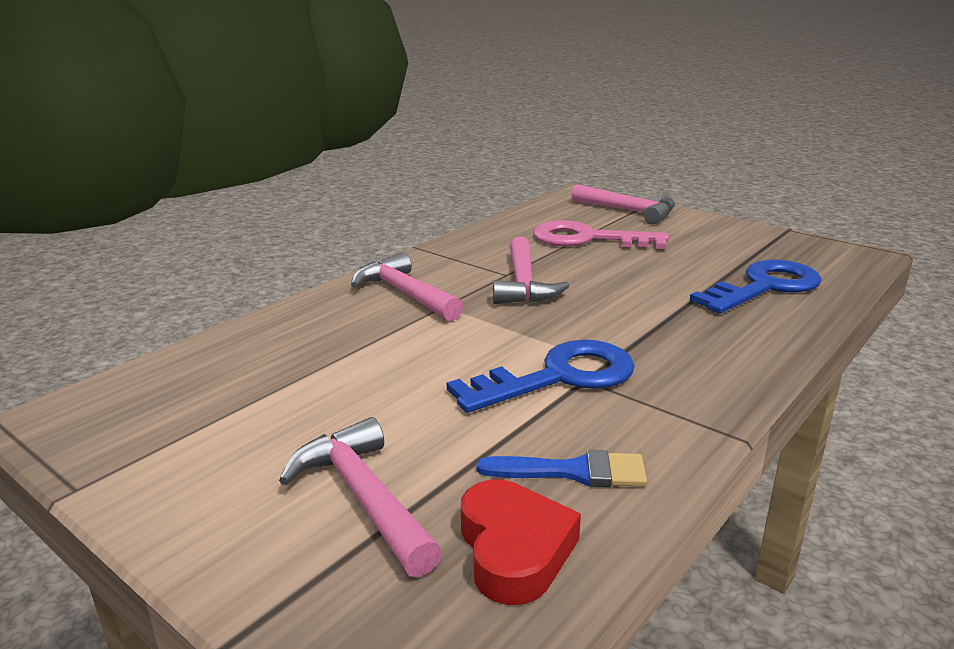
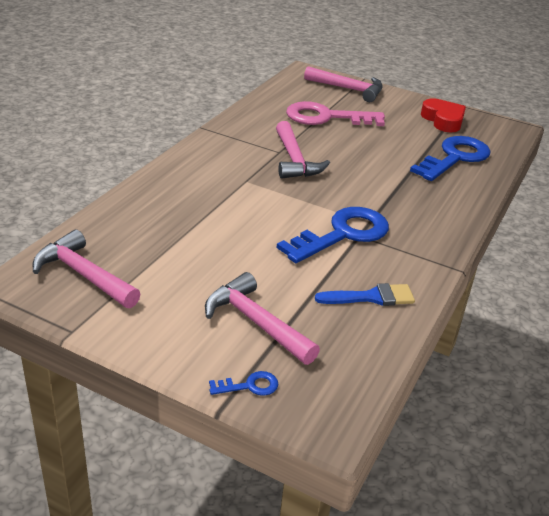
camera: 15 degrees left, 10 degrees up
pink hammer [351,252,463,321] -> pink hammer moved to [32,230,140,308]
red heart [461,480,581,605] -> red heart moved to [421,98,466,132]
none -> blue key [209,371,278,396]

